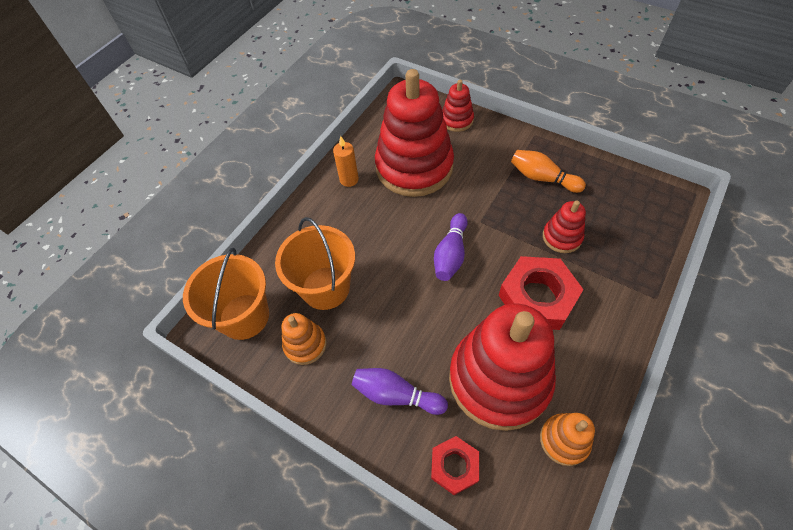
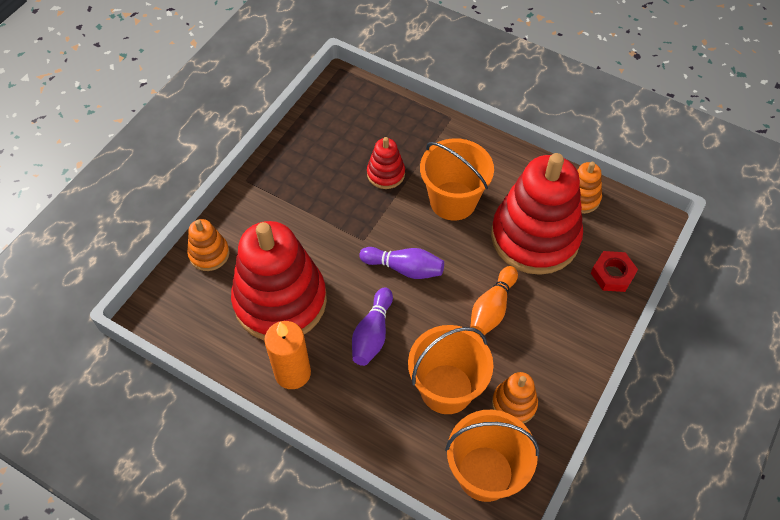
camera: 95 degrees left, 0 degrees up
orange candle [333,136,359,187] -> orange candle [264,321,311,389], size x1.52
purple bowling pin [352,368,448,415] -> purple bowling pin moved to [352,288,393,366]
red stacking toy [442,80,474,132] -> orange stacking toy [187,219,230,271]
red nut [499,256,584,330] -> orange bucket [420,138,494,221]
orange bowling pin [511,150,586,193] -> orange bowling pin moved to [470,266,518,337]

